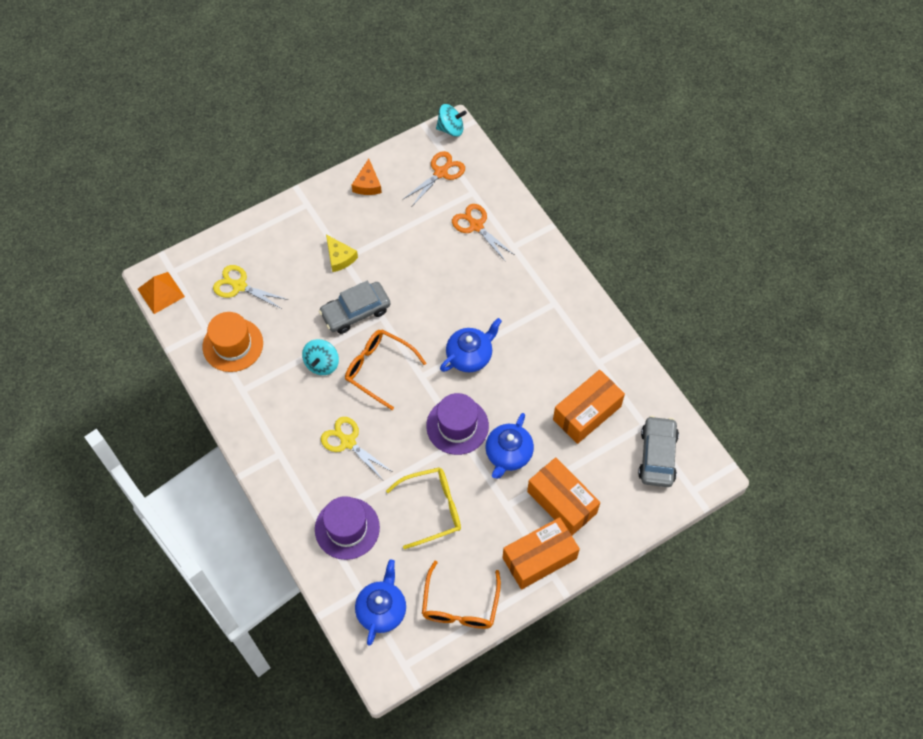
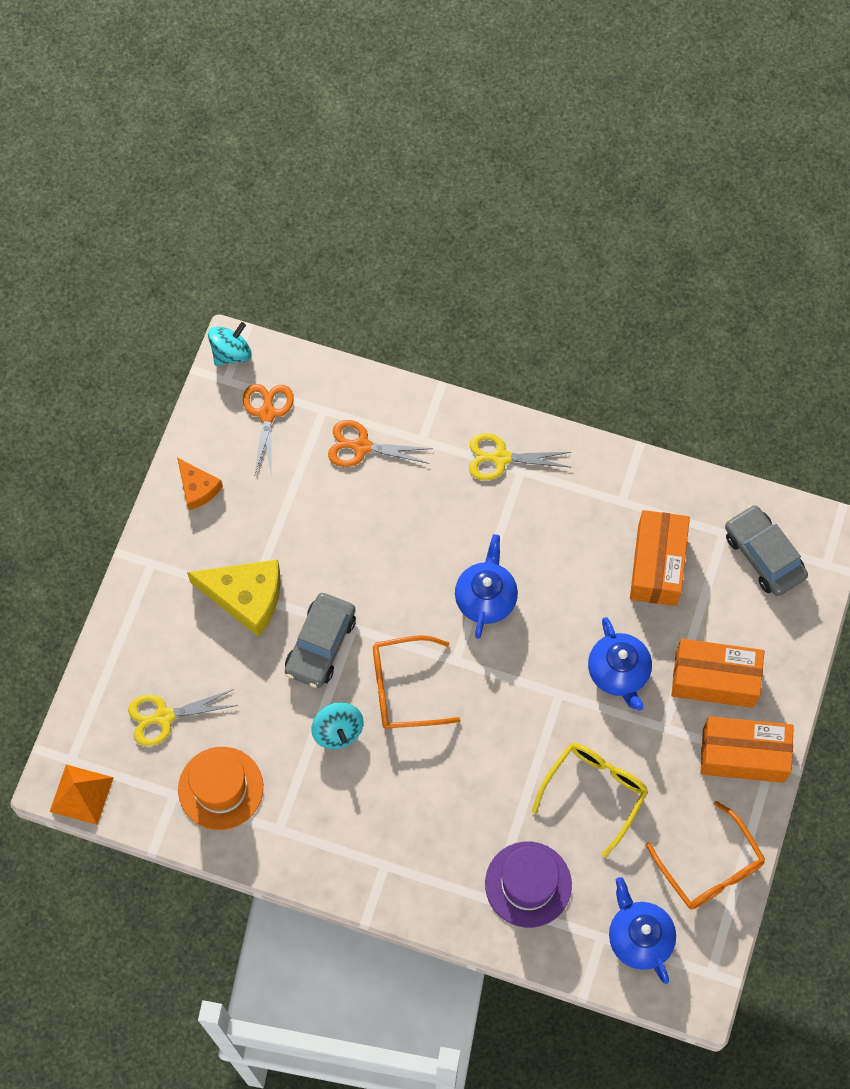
camera: 40 degrees left, 5 degrees up
yellow scissors [321,417,393,480] -> yellow scissors moved to [469,433,572,481]
yellow cheese [326,235,358,272] -> yellow cheese [187,559,280,637], size x1.73
purple hat [426,393,489,455] -> none
orange box [503,517,580,589] -> orange box turned 75 degrees clockwise [701,716,794,783]

